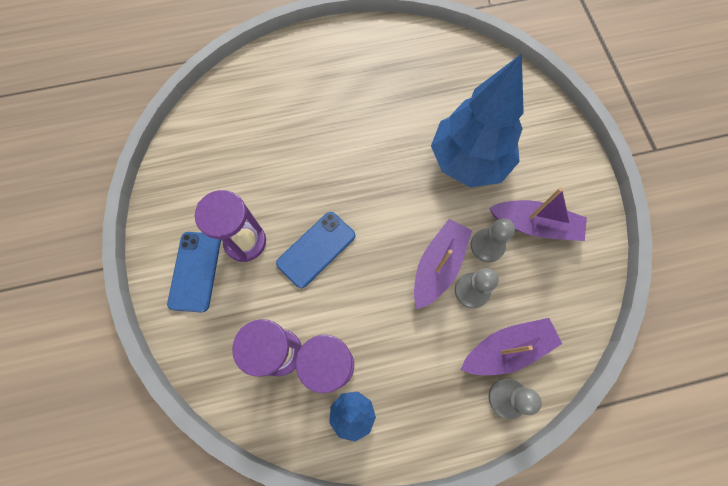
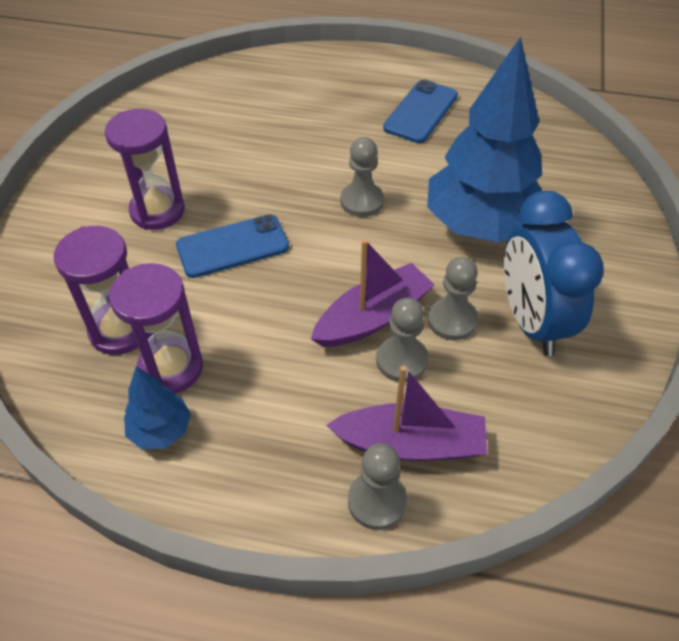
camera: 25 degrees right, 20 degrees down
blue phone [167,232,221,313] -> blue phone moved to [383,80,458,143]
purple boat [489,188,587,241] -> blue clock [504,191,604,356]
none -> grey pawn [340,137,384,217]

